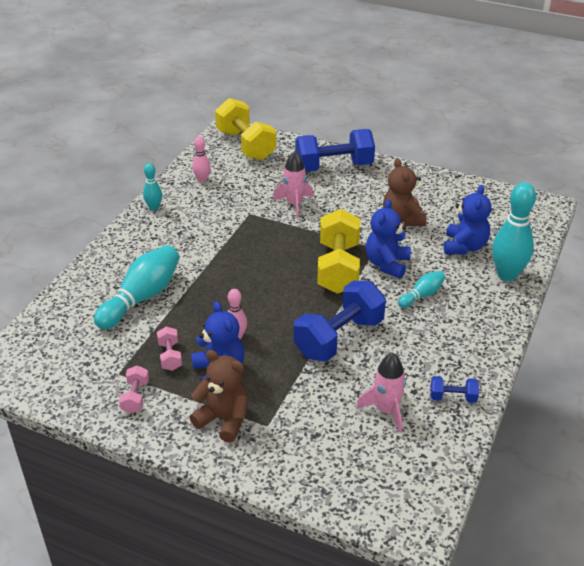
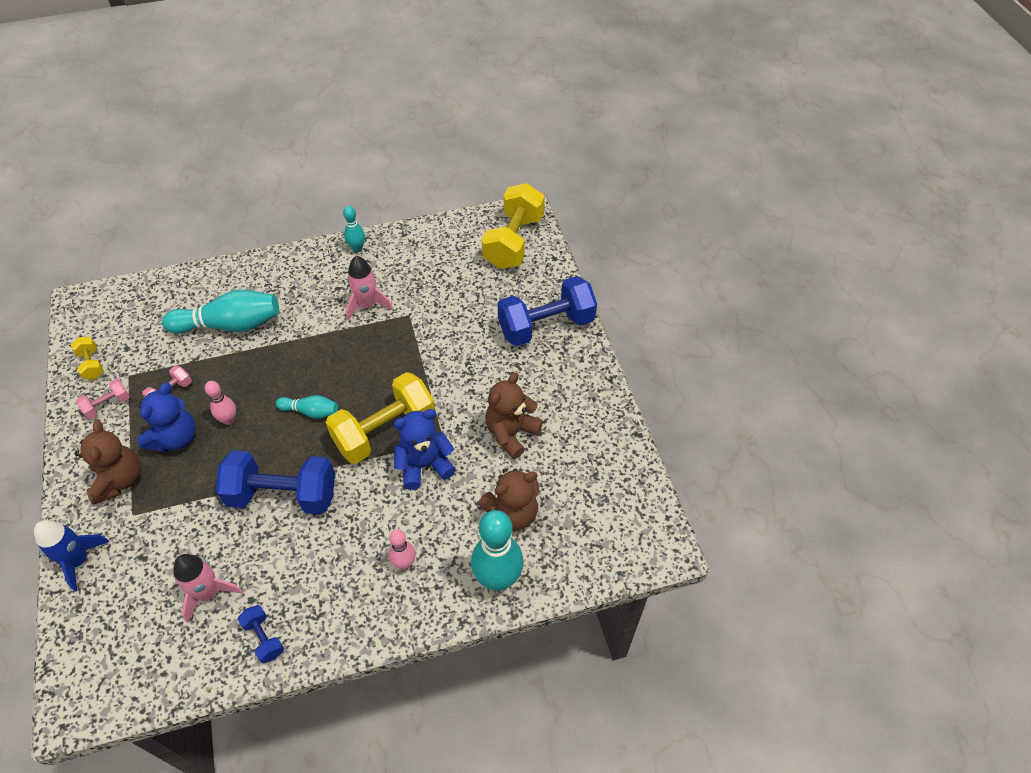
camera: 50 degrees right, 15 degrees up
pink bowling pin [192,136,211,183] -> pink bowling pin moved to [389,529,416,570]
pink rocket [273,151,314,219] -> pink rocket moved to [346,256,393,321]
blue dumbbell [295,129,375,172] -> blue dumbbell turned 60 degrees counterclockwise [498,276,597,346]
turquoise bowling pin [398,271,445,308] -> turquoise bowling pin moved to [276,395,338,419]
blue teddy bear [444,185,491,254] -> brown teddy bear [479,468,539,531]
none -> blue rocket [34,520,109,592]
none -> yellow dumbbell [71,337,104,380]

